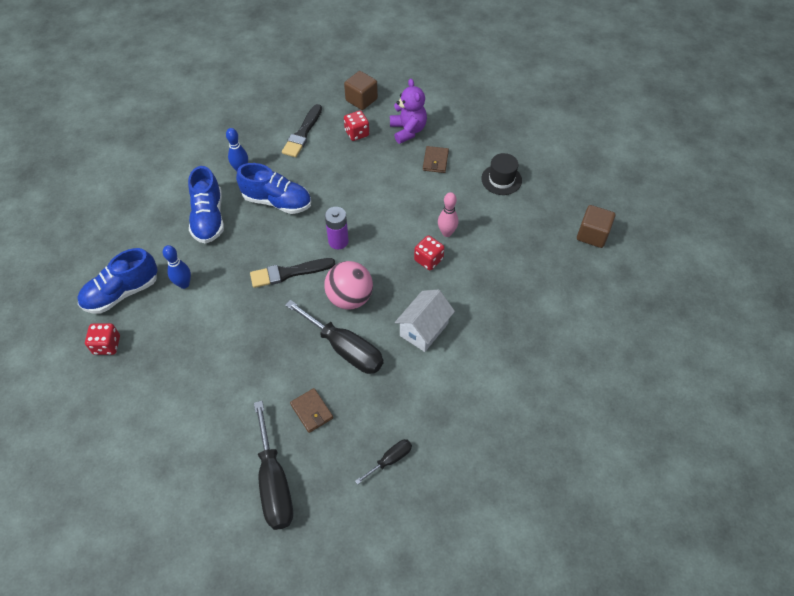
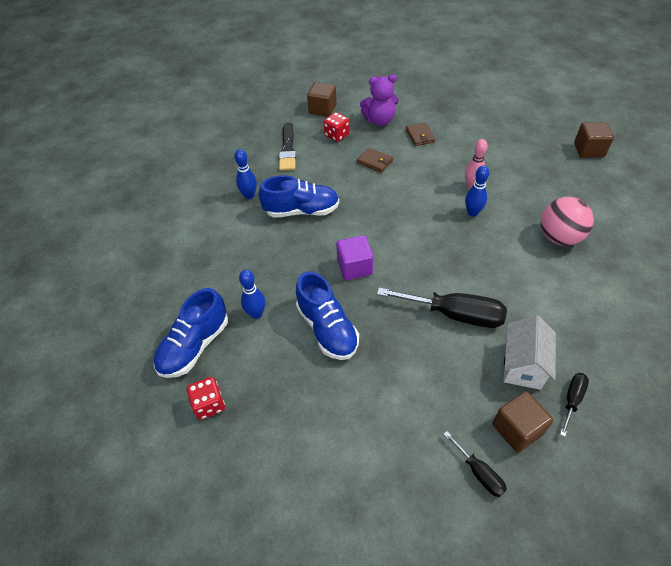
camera: 20 degrees left, 5 degrees down
blue shoe [188,166,224,244] -> blue shoe moved to [296,271,359,360]
black brush [250,258,335,288] -> purple cube [336,235,373,280]
black screwdriver [254,401,293,530] -> black screwdriver [444,431,507,497], size x0.51
brown wallet [290,388,333,433] -> brown wallet moved to [357,147,393,173]
pink ball [324,261,373,310] -> pink ball moved to [541,197,594,246]
purple battery [325,207,349,249] -> none
purple teddy bear [390,79,427,144] -> purple teddy bear turned 120 degrees clockwise [360,74,399,126]
white house [395,289,455,352] -> white house moved to [504,315,556,390]
red dice [414,235,445,270] -> blue bowling pin [465,165,489,217]
black hat [481,153,522,195] -> none
none -> brown cube [492,391,553,452]

